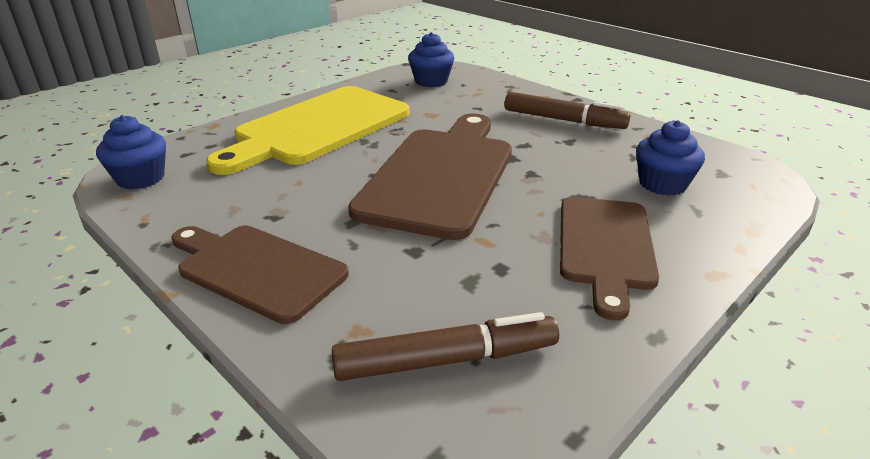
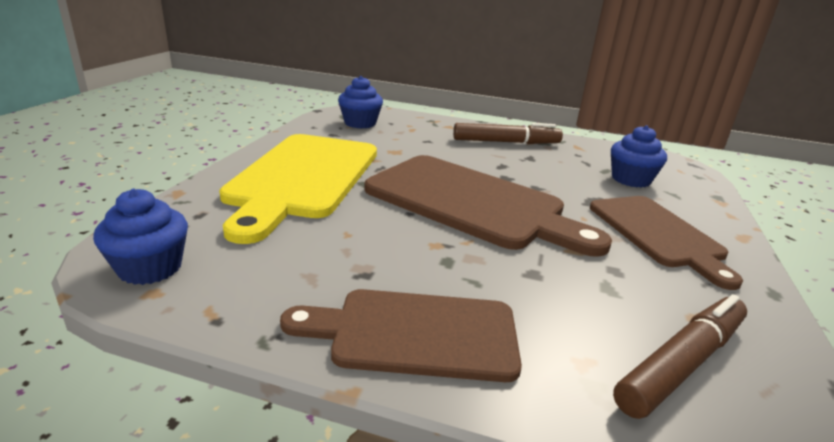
camera: 30 degrees left, 5 degrees down
brown cutting board [348,114,512,240] -> brown cutting board turned 135 degrees clockwise [364,155,612,257]

